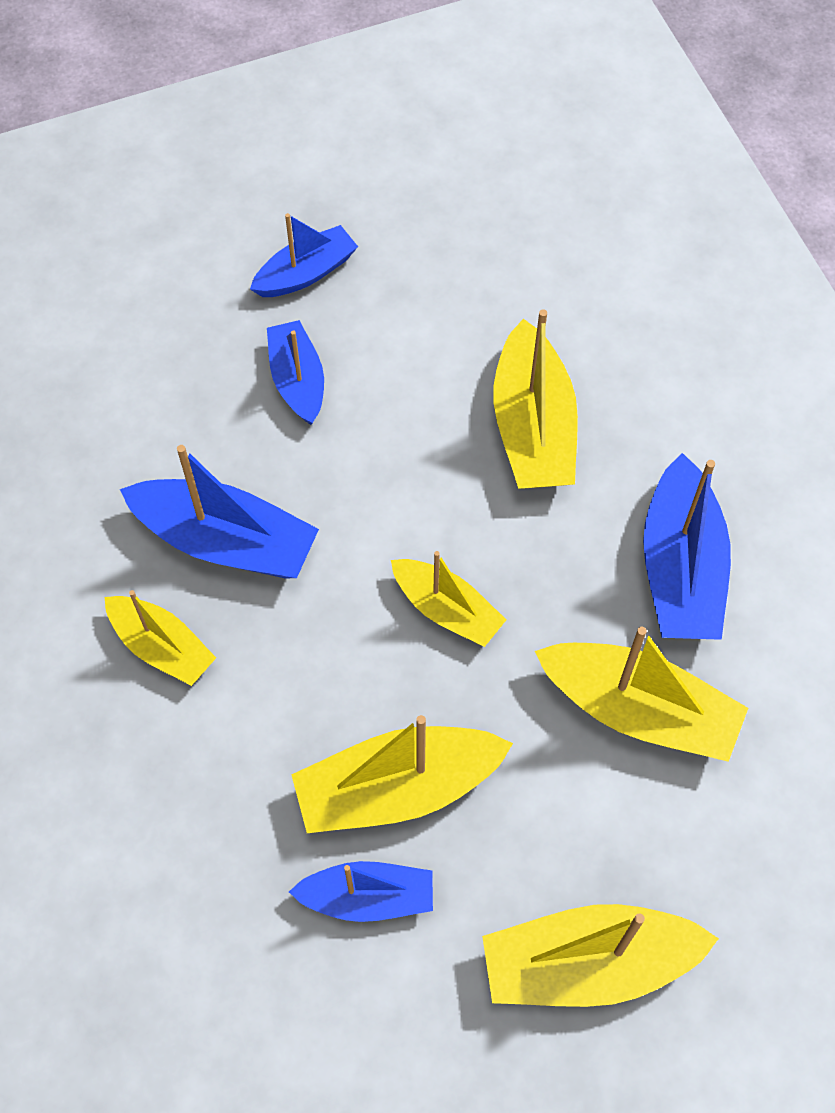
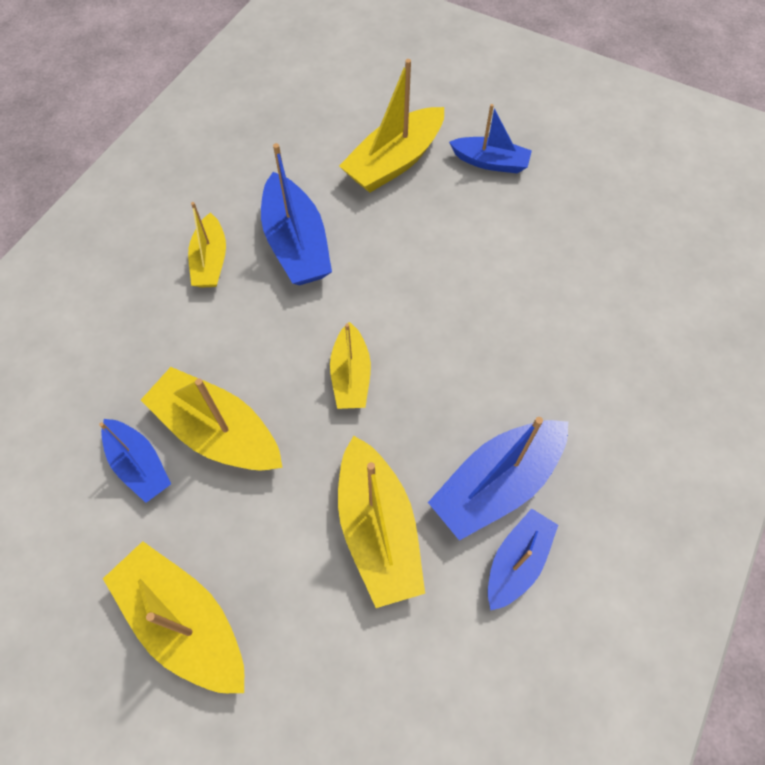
camera: 50 degrees right, 0 degrees up
blue boat [267,320,324,425] -> blue boat moved to [488,508,558,610]
yellow boat [493,309,578,489] -> yellow boat moved to [339,59,444,193]

